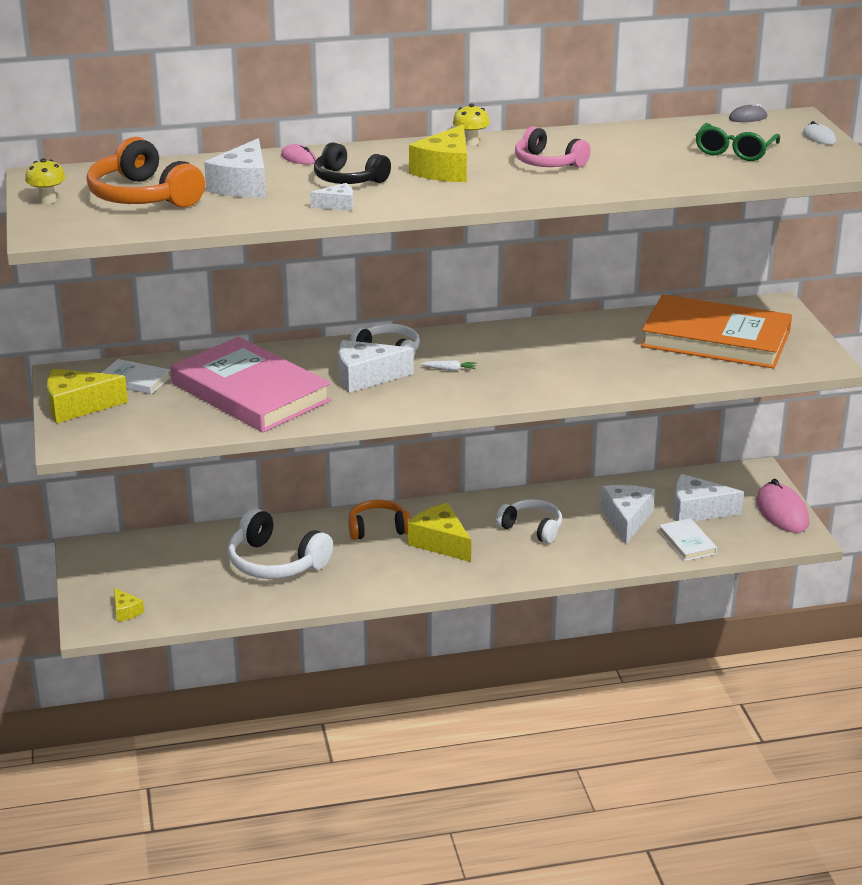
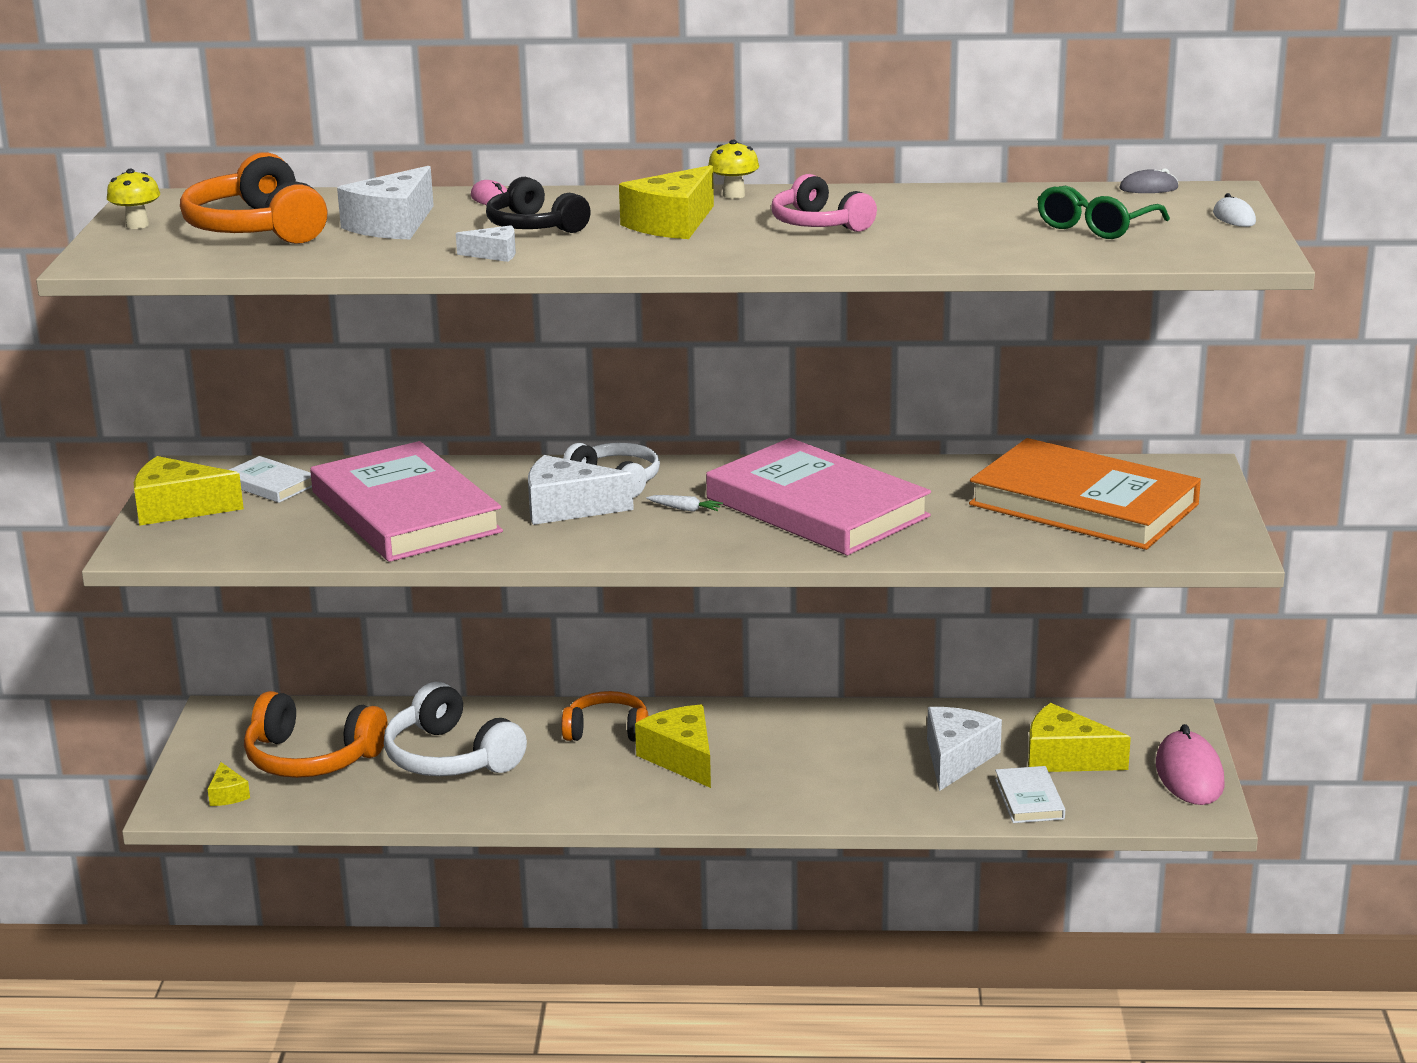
camera: 15 degrees right, 5 degrees down
white headphones [496,499,562,543] -> none
white cheese [674,474,744,521] -> yellow cheese [1028,703,1131,772]
none -> orange headphones [244,691,388,778]
none -> pink book [706,438,931,556]

